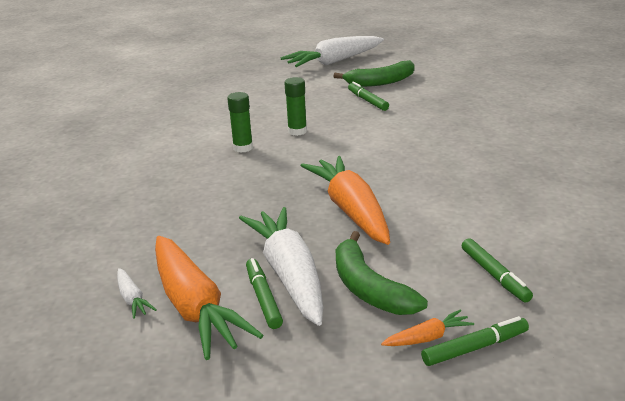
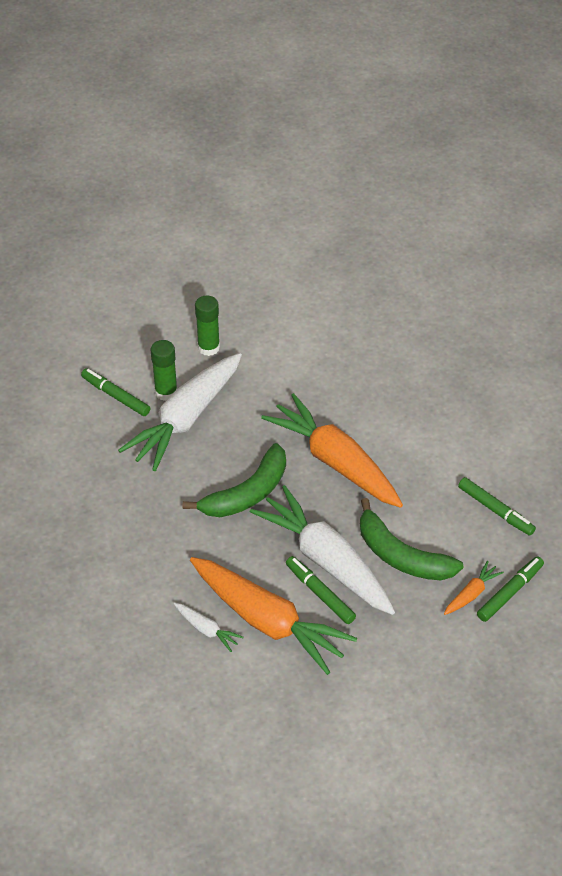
camera: 25 degrees left, 20 degrees up
white carrot [280,36,384,67] -> white carrot moved to [118,353,242,471]
green banana [333,60,415,87] -> green banana moved to [183,443,286,517]
green marker [348,82,389,111] -> green marker moved to [81,368,151,416]

